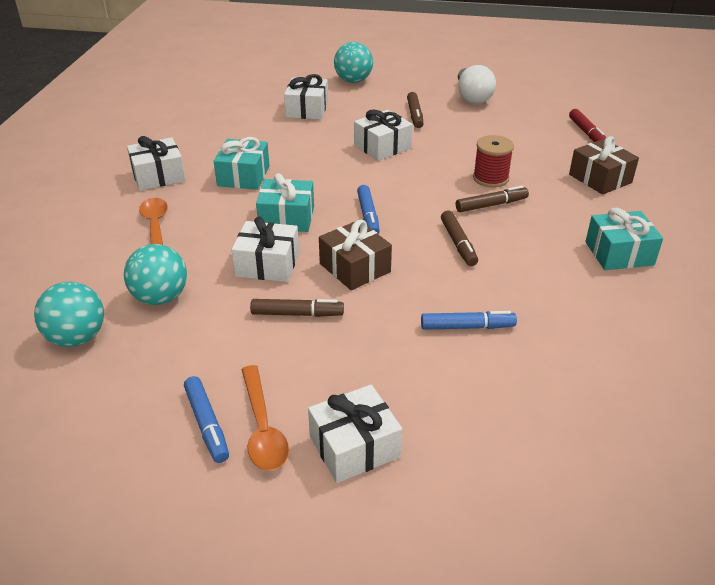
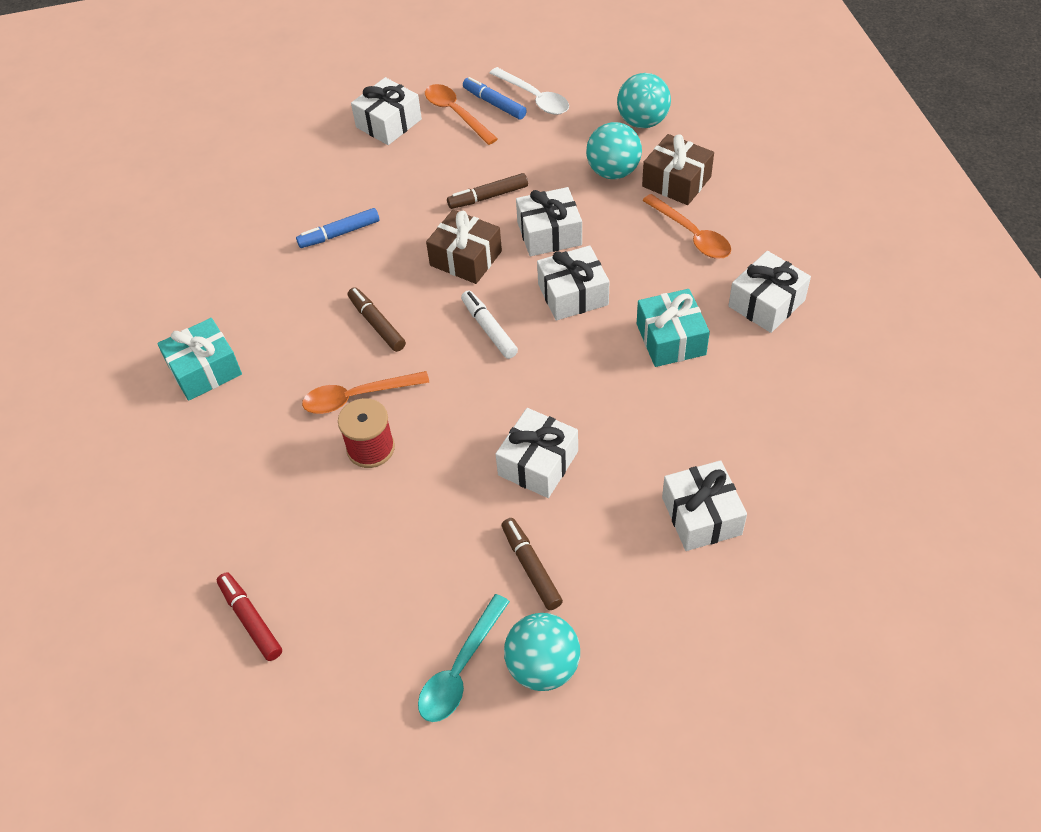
camera: 160 degrees right, 15 degrees up
turquoise gift [256,173,314,232] -> white gift [537,245,609,321]
turquoise ball [334,42,373,83] -> turquoise ball moved to [504,613,580,691]
blue marker [357,185,380,234] -> white marker [461,290,518,359]
brown marker [456,186,529,212] -> orange spoon [302,371,430,414]
white light bulb [458,65,496,104] -> turquoise spoon [418,594,510,722]
brown gift [569,136,639,195] -> brown gift moved to [642,134,714,205]
none -> white spoon [490,67,569,115]

